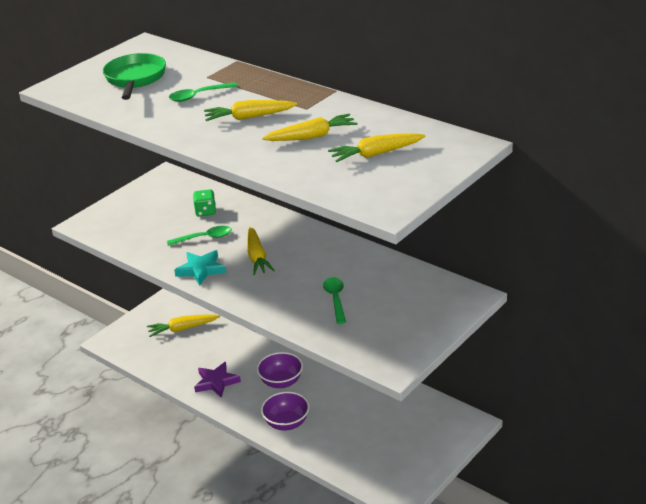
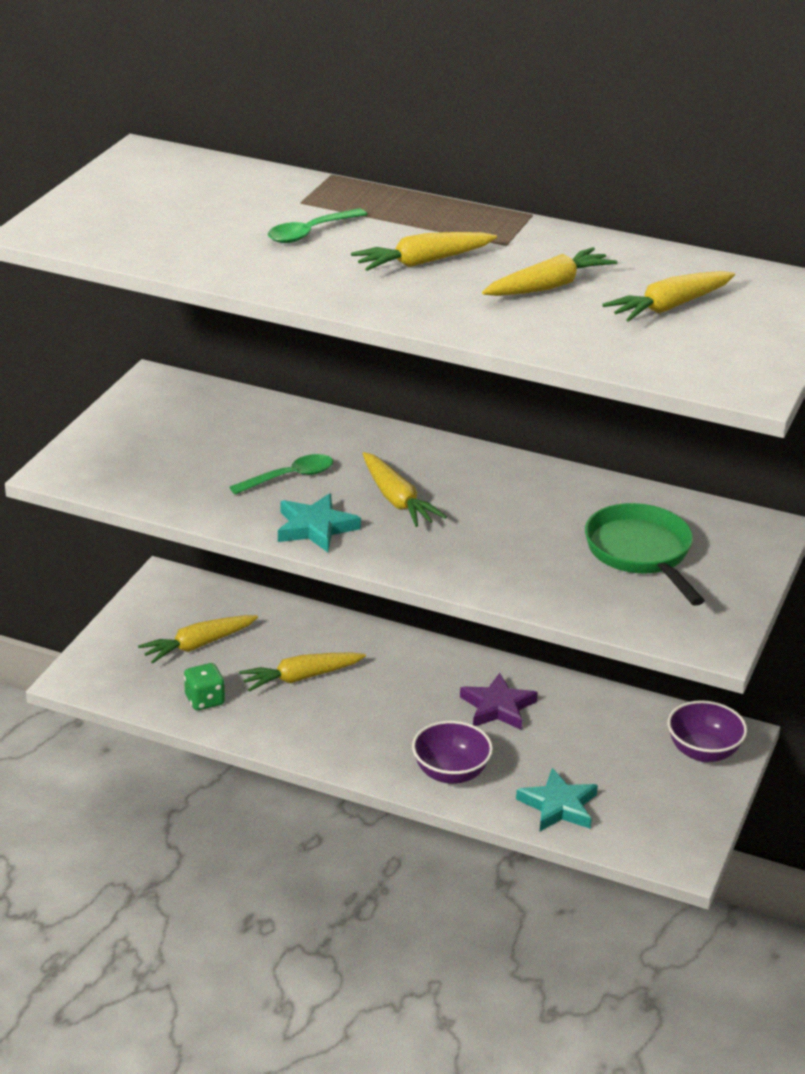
camera: 20 degrees left, 0 degrees up
green pan [103,53,166,100] -> green pan moved to [585,503,705,606]
green dice [193,189,216,217] -> green dice moved to [184,663,225,710]
purple star [194,362,241,398] -> purple star moved to [460,673,538,730]
purple bowl [257,352,303,388] -> purple bowl moved to [668,700,747,762]
green spoon [323,277,346,324] -> none
none -> yellow carrot [239,652,366,692]
none -> turquoise star [516,768,598,831]

